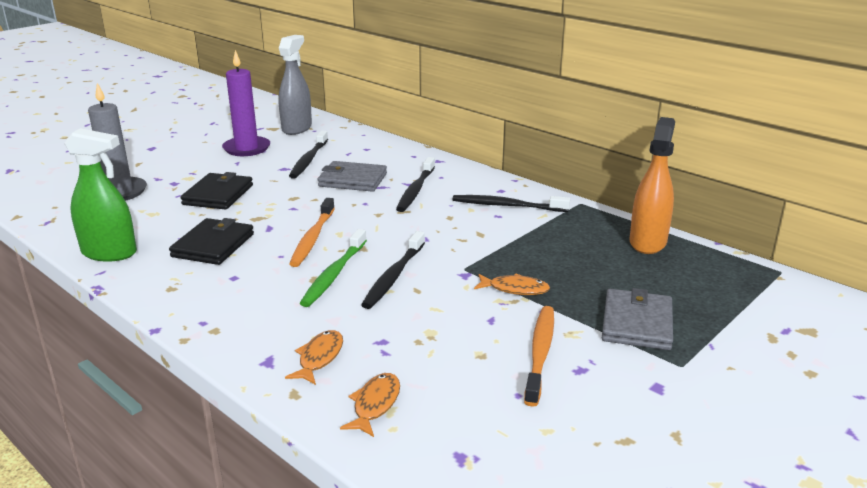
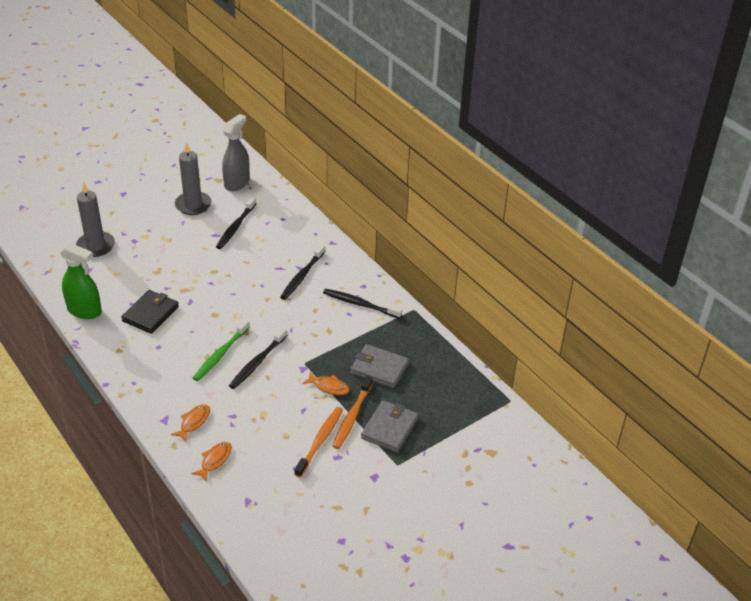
camera: 10 degrees right, 15 degrees up
black wallet [180,172,253,210] -> none
purple candle [222,50,270,156] -> grey candle [175,142,211,215]
orange toothbrush [289,198,335,267] -> orange toothbrush moved to [333,376,373,449]
grey wallet [318,161,387,192] -> grey wallet moved to [350,344,409,388]
orange spray bottle [629,117,675,254] -> none

